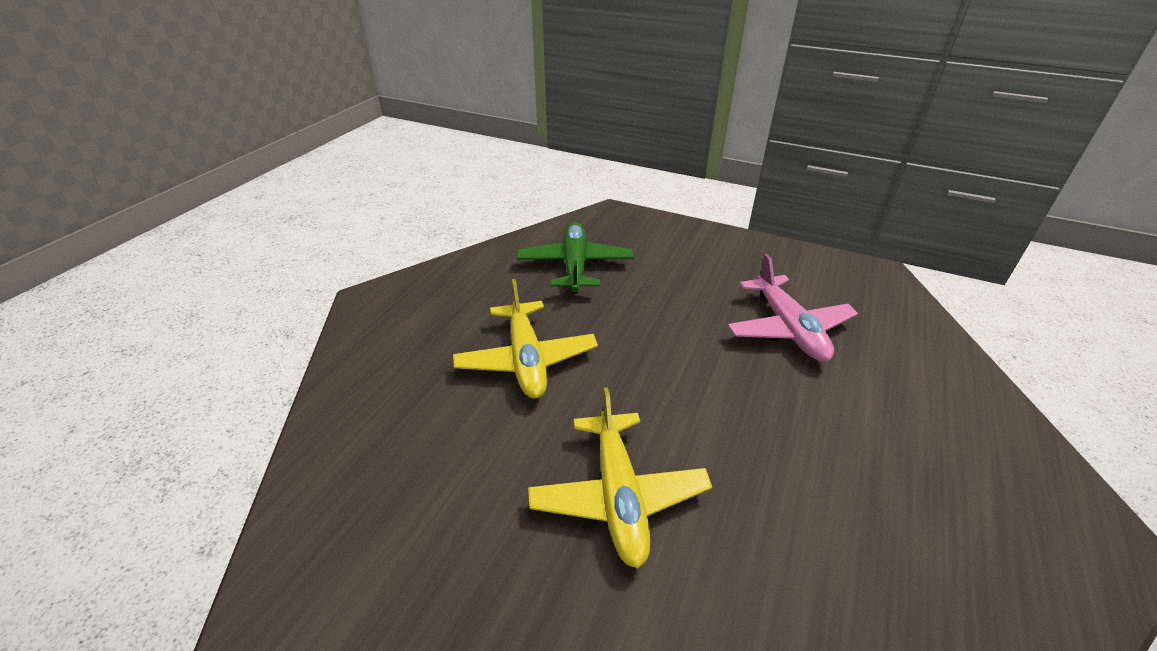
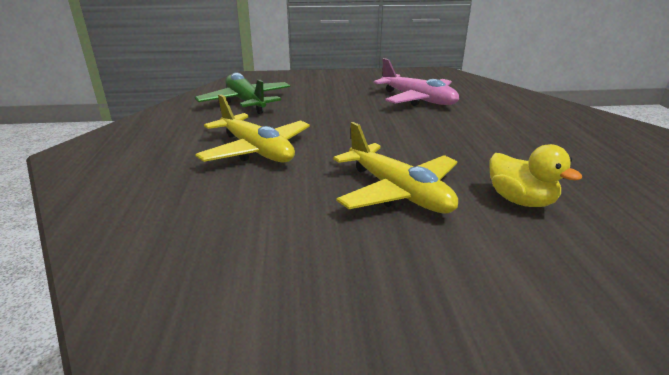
camera: 30 degrees left, 10 degrees down
none -> yellow duck [489,144,582,207]

